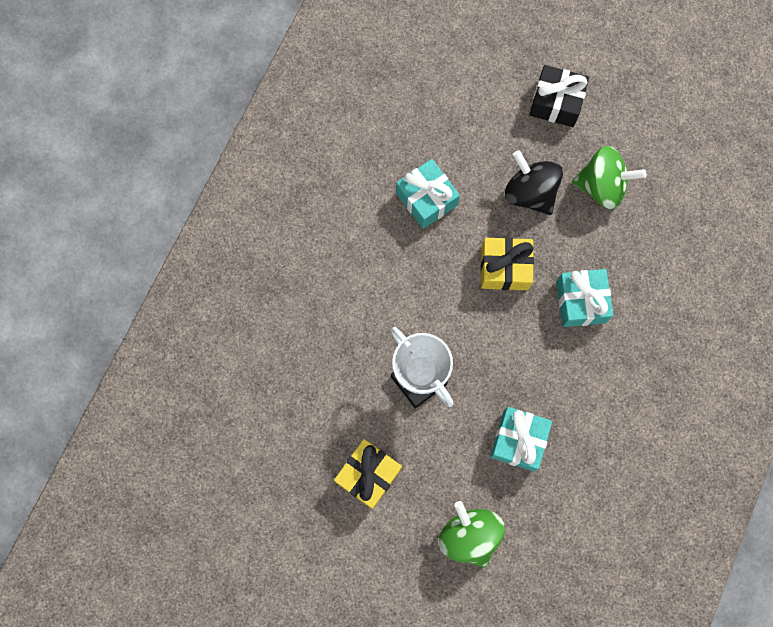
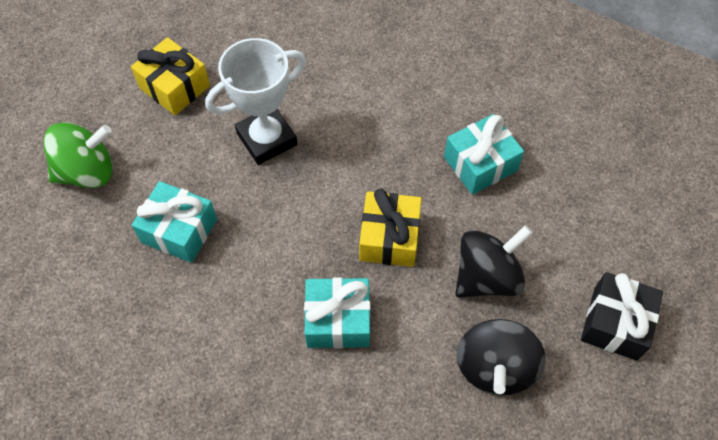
camera: 95 degrees right, 15 degrees down
green spinning top [572,146,647,209] -> black spinning top [456,319,546,395]

